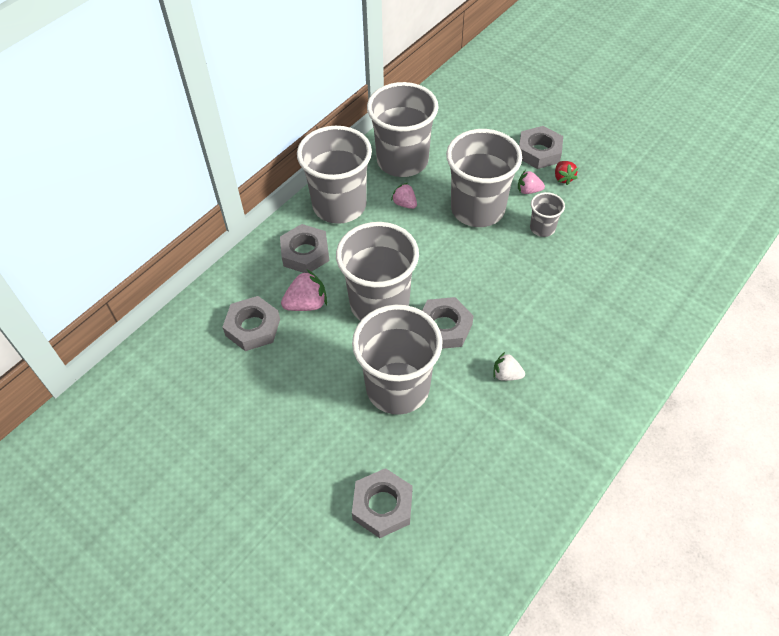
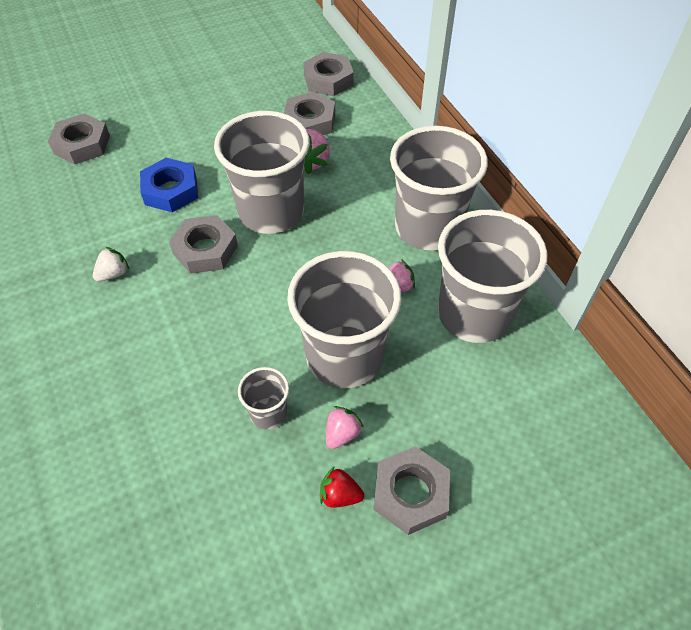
camera: 115 degrees right, 0 degrees up
grey nut [280,224,329,273] -> grey nut moved to [303,52,354,96]
grey cup [352,305,443,415] -> blue nut [140,158,198,212]

